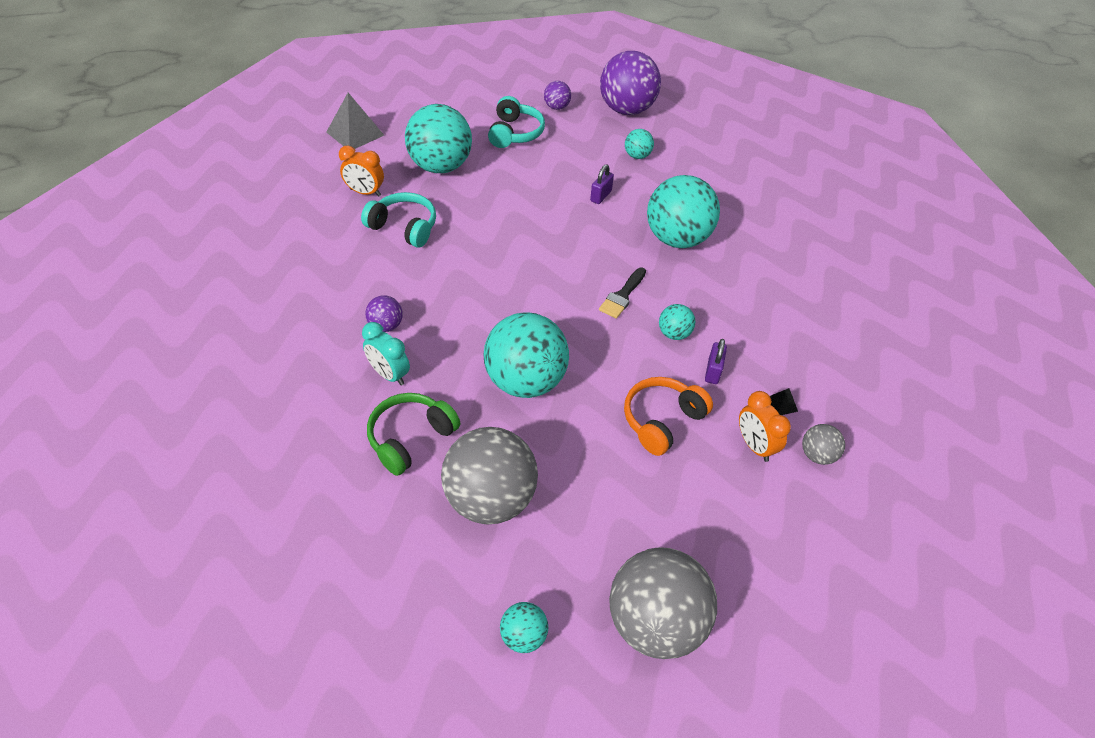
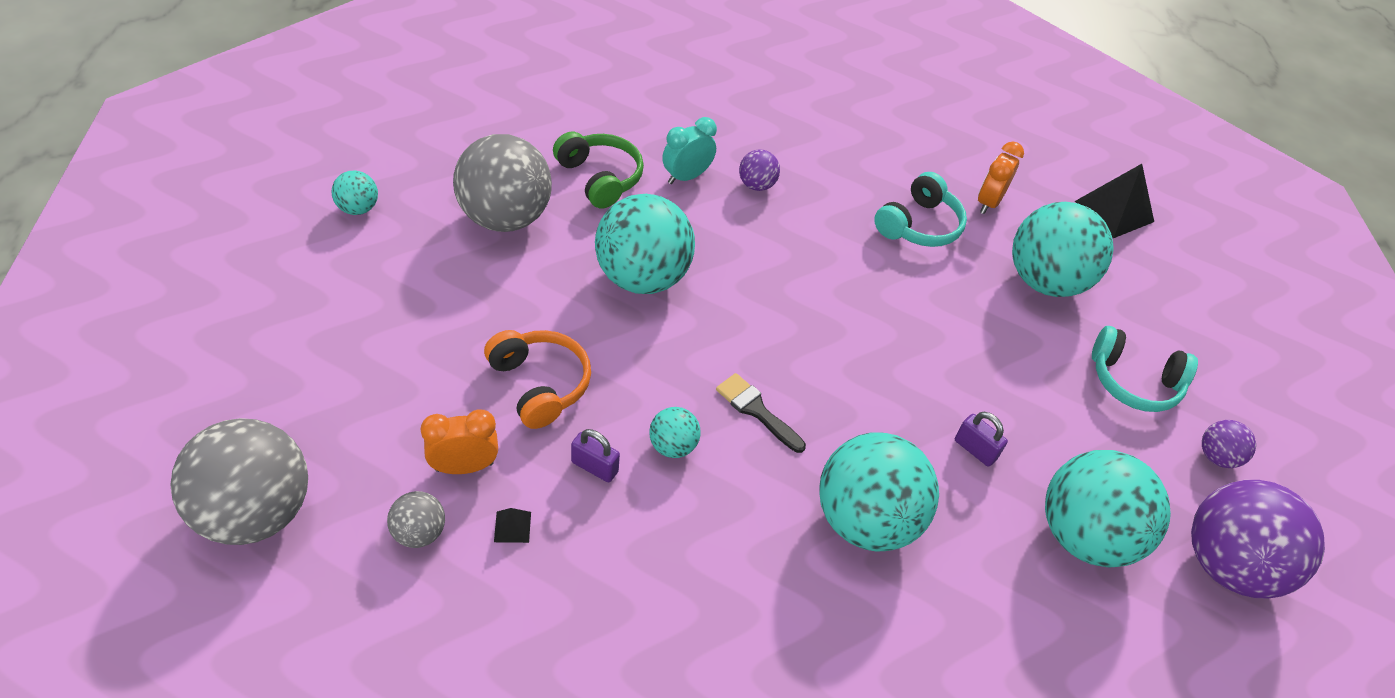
camera: 100 degrees right, 0 degrees up
grey pyramid [326,93,384,149] -> black pyramid [1075,164,1154,238]
grey ball [609,547,717,659] -> grey ball moved to [170,418,308,545]
turquoise ball [625,129,654,159] -> turquoise ball [1045,450,1171,568], size x2.18

